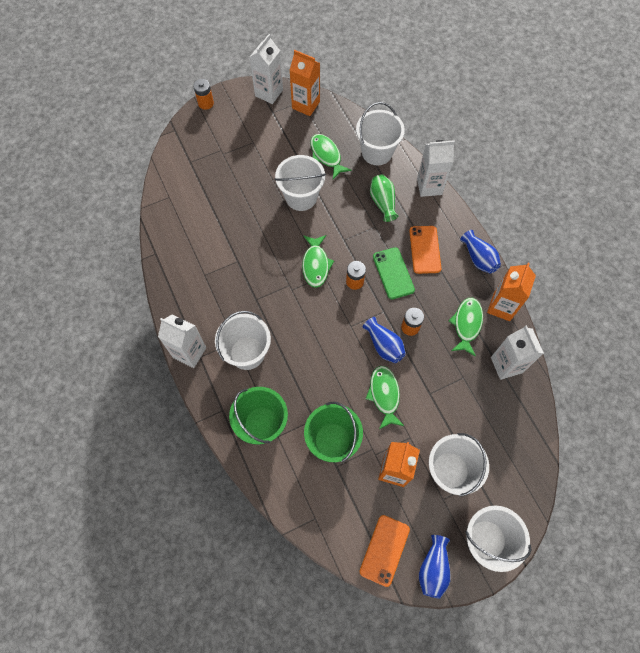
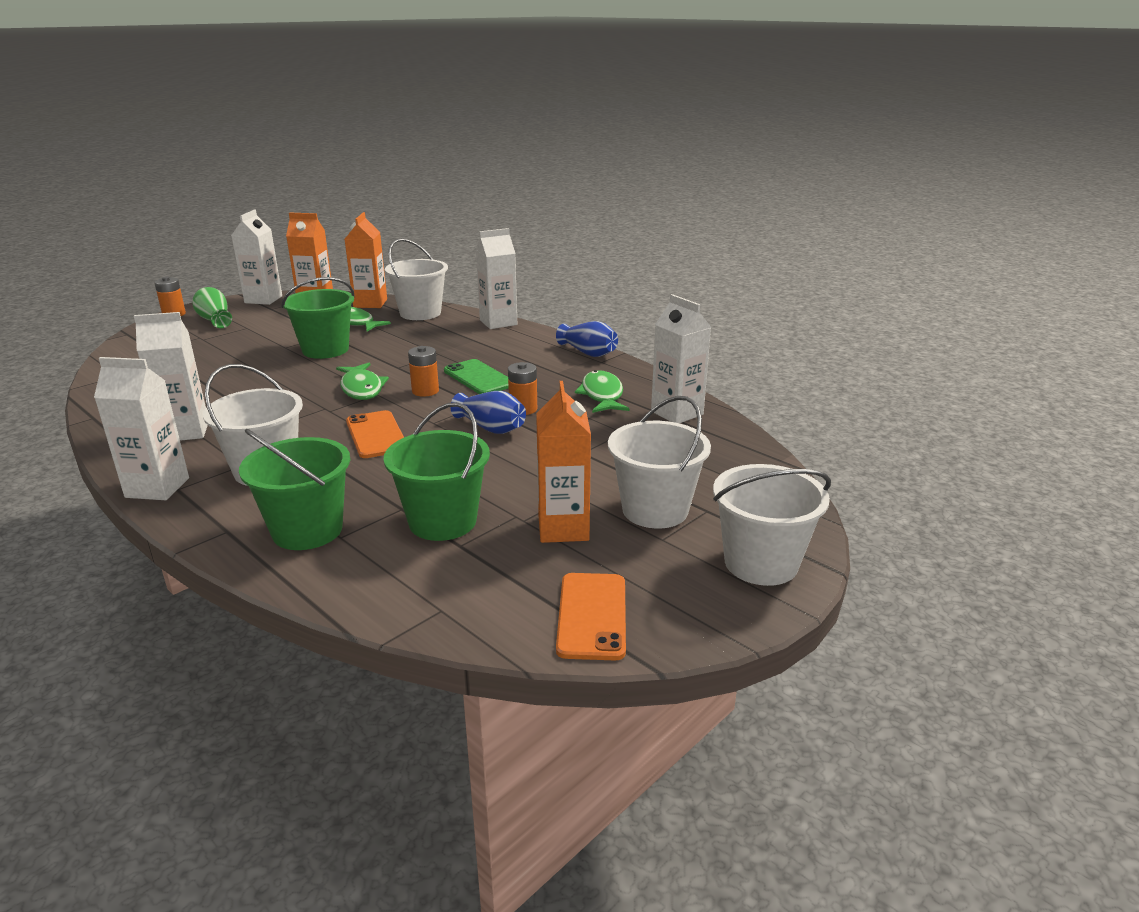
camera: 20 degrees left, 40 degrees down
white bucket [274,155,326,211] -> green bucket [281,277,355,359]
green fish [366,366,404,429] -> none
green vase [370,175,398,222] -> green vase moved to [192,287,232,328]
orange phone [409,226,441,274] -> orange phone moved to [346,410,404,458]
blue vase [419,535,450,599] -> none
orange carton [487,262,536,321] -> orange carton moved to [345,212,387,308]
none -> white carton [134,312,208,441]

